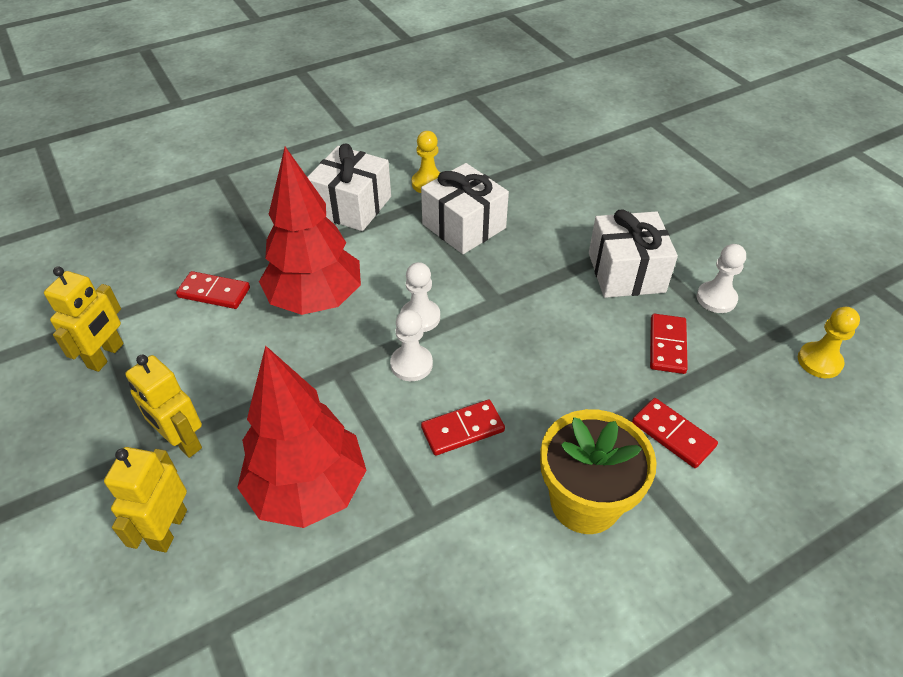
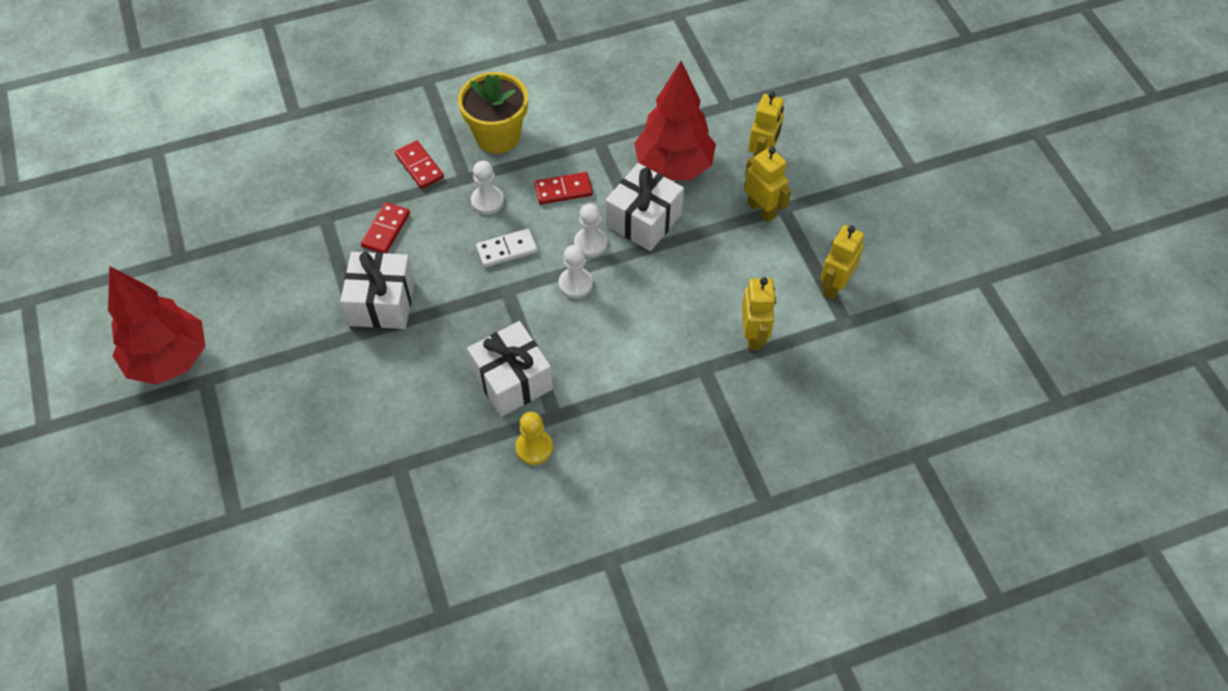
camera: 170 degrees left, 10 degrees up
red domino [176,271,250,309] -> yellow robot [742,277,776,350]
red tree [259,147,361,315] -> red tree moved to [108,266,206,385]
white gift [307,143,391,231] -> white gift moved to [605,163,684,251]
white pawn [697,244,746,313] -> white pawn moved to [471,160,504,214]
yellow pawn [798,307,860,378] -> none
none -> white domino [476,229,538,268]

